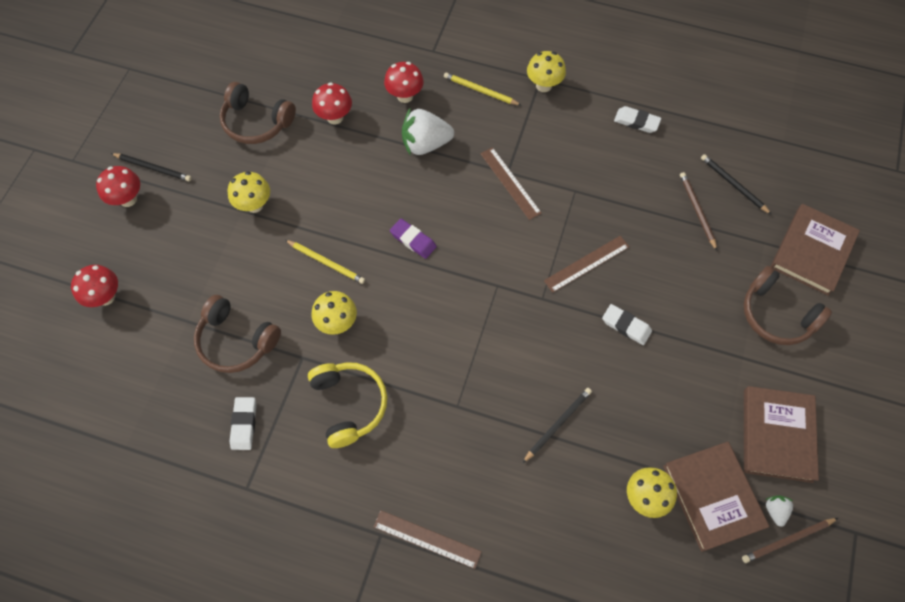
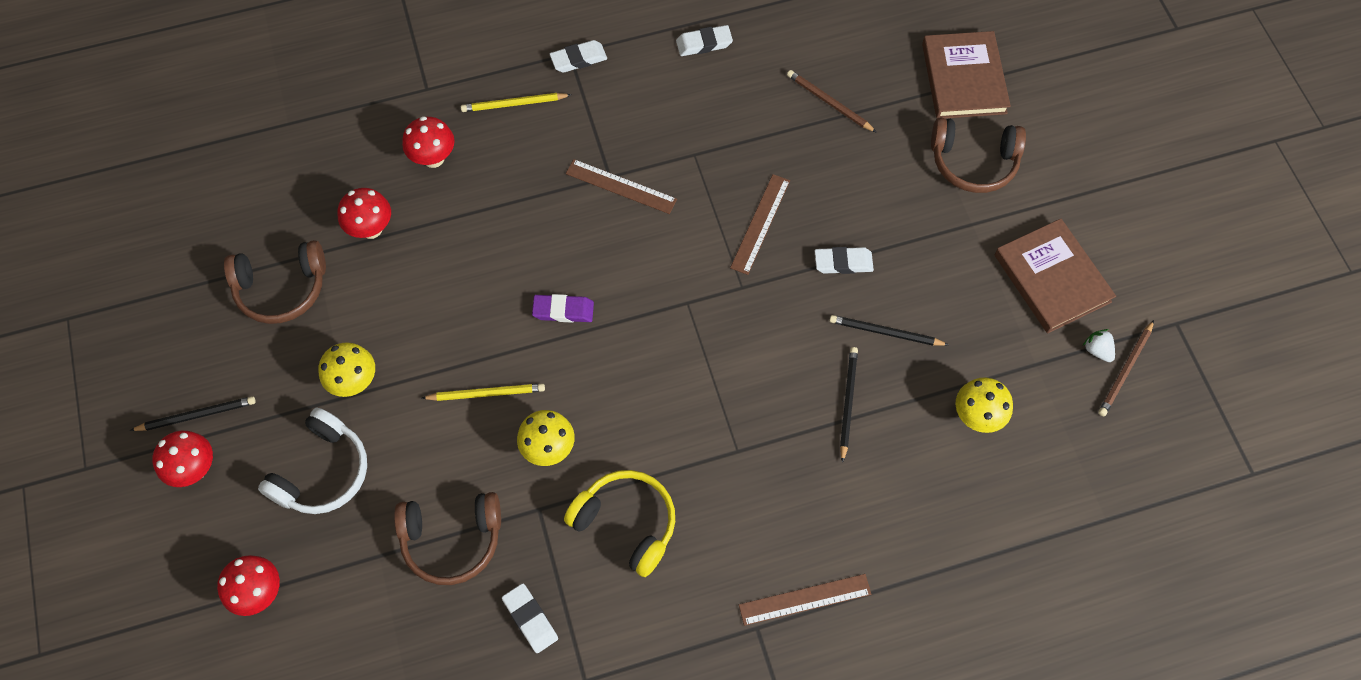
camera: 35 degrees left, 0 degrees up
white strawberry [402,109,454,156] -> none
yellow mushroom [527,51,566,92] -> white eraser [550,40,607,73]
brown book [663,442,769,552] -> none
black pencil [701,154,772,215] -> black pencil moved to [829,315,949,346]
none -> white headphones [258,408,367,514]

